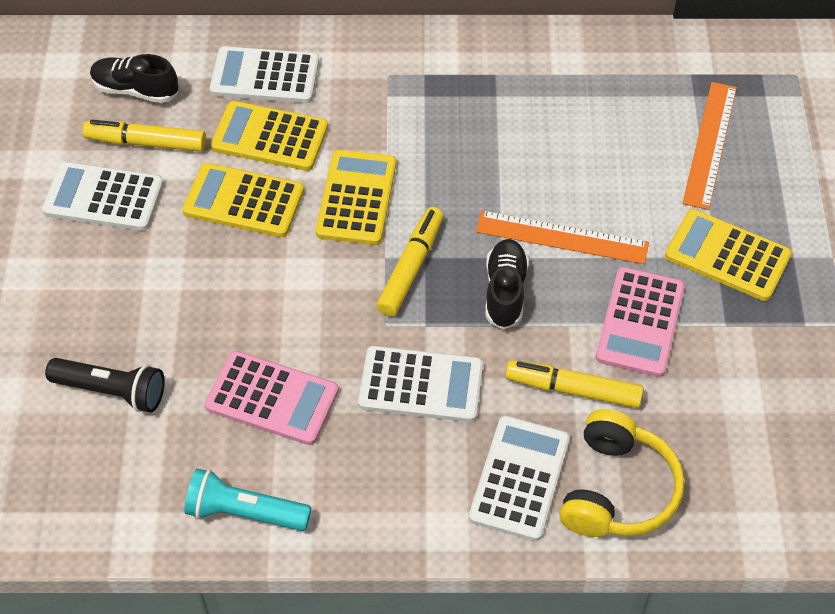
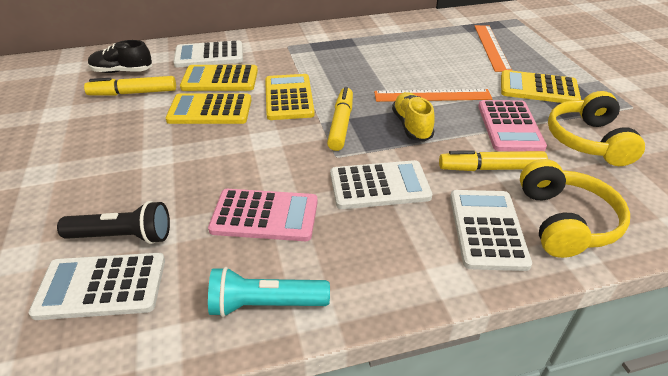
camera: 15 degrees left, 15 degrees down
white calculator [42,162,164,231] -> white calculator moved to [29,253,165,320]
black shoe [485,239,529,329] -> yellow shoe [392,92,435,142]
none -> yellow headphones [548,91,645,166]

